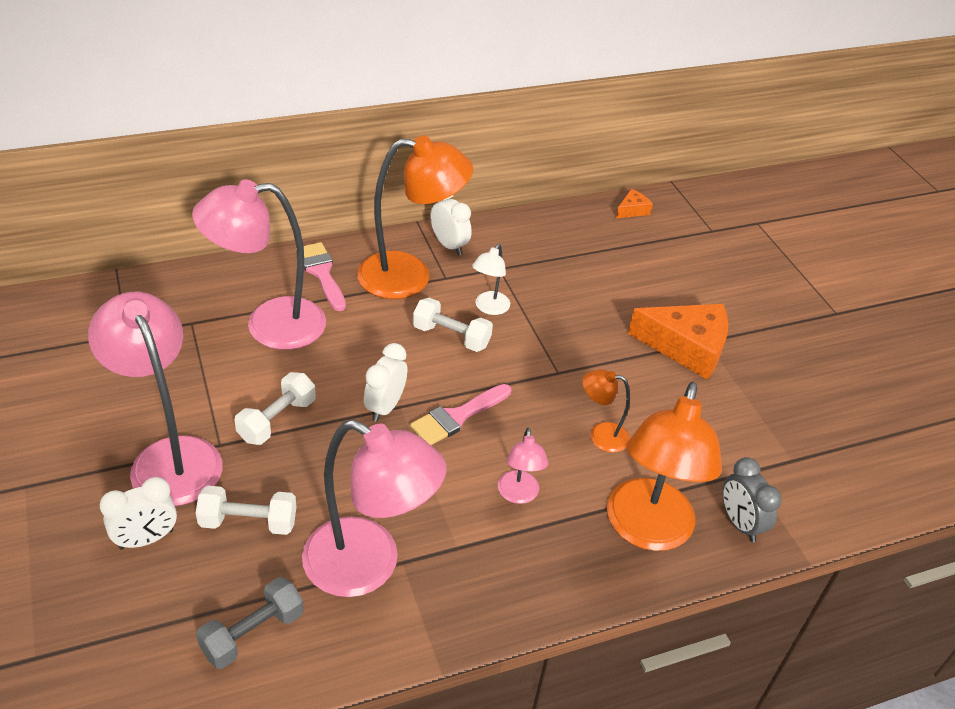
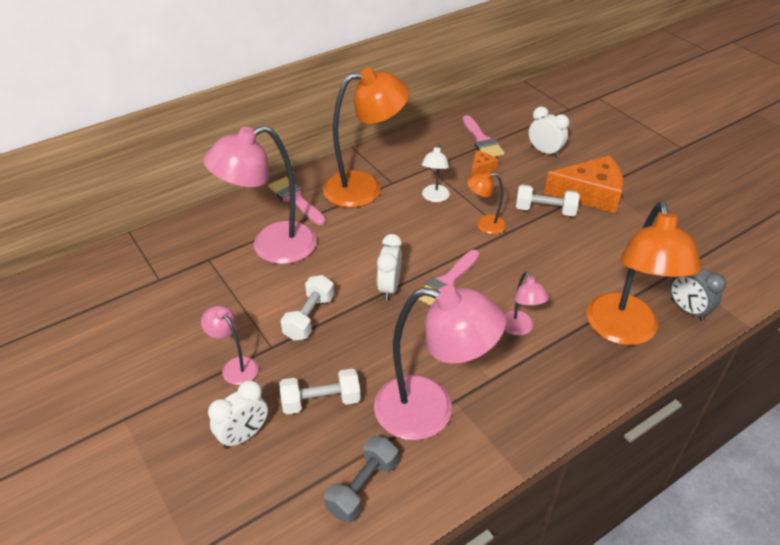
camera: 10 degrees left, 0 degrees up
pink lamp [88,292,223,506] -> pink lamp [201,305,258,385], size x0.48
white dumbbell [413,298,493,352] -> white dumbbell moved to [516,185,580,216]
white clock [430,195,472,256] -> white clock moved to [529,107,569,157]
orange lamp [582,369,630,453] -> orange lamp moved to [467,171,506,234]
orange cheese [616,189,653,218] -> orange cheese moved to [471,151,498,176]
none -> pink brush [462,115,505,157]

